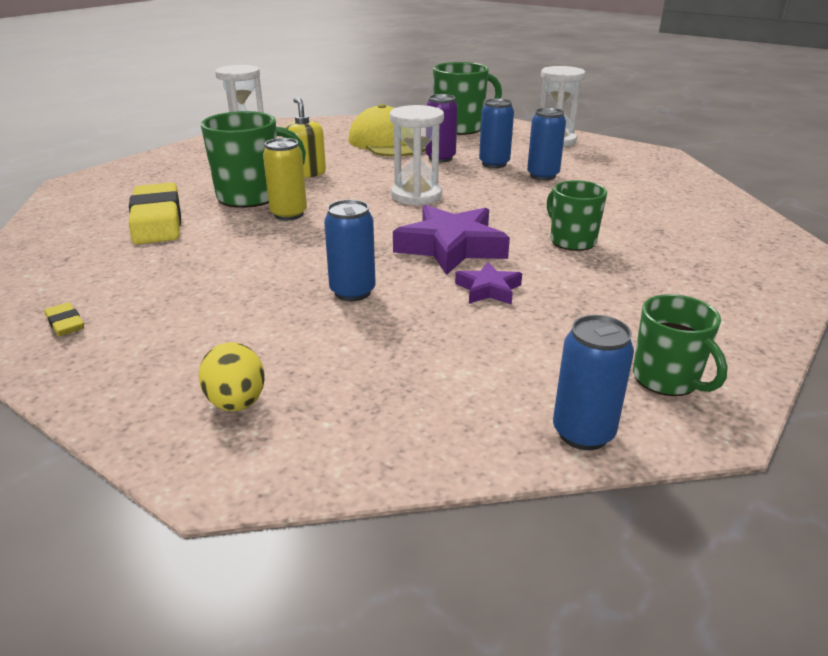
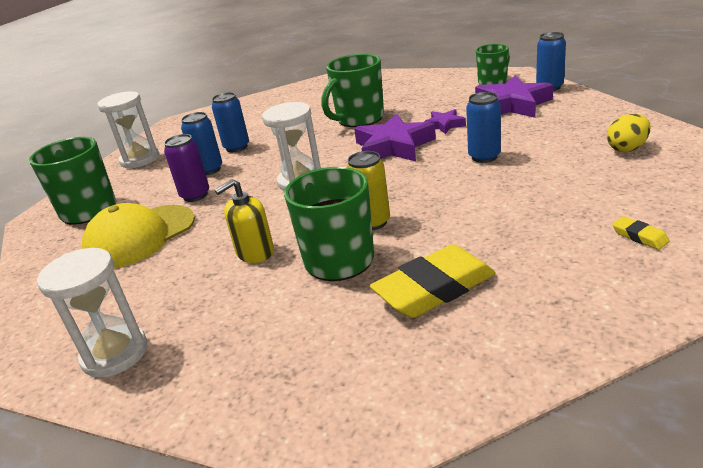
camera: 100 degrees left, 0 degrees up
yellow eraser [44,302,84,336] -> yellow eraser turned 75 degrees counterclockwise [612,216,670,250]
green mug [547,180,607,251] -> green mug [322,54,384,127], size x1.58
none -> purple star [475,76,553,118]

